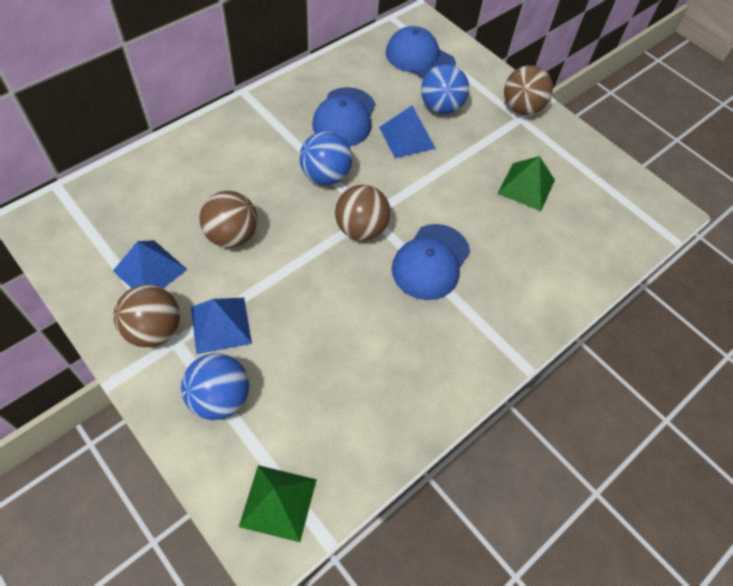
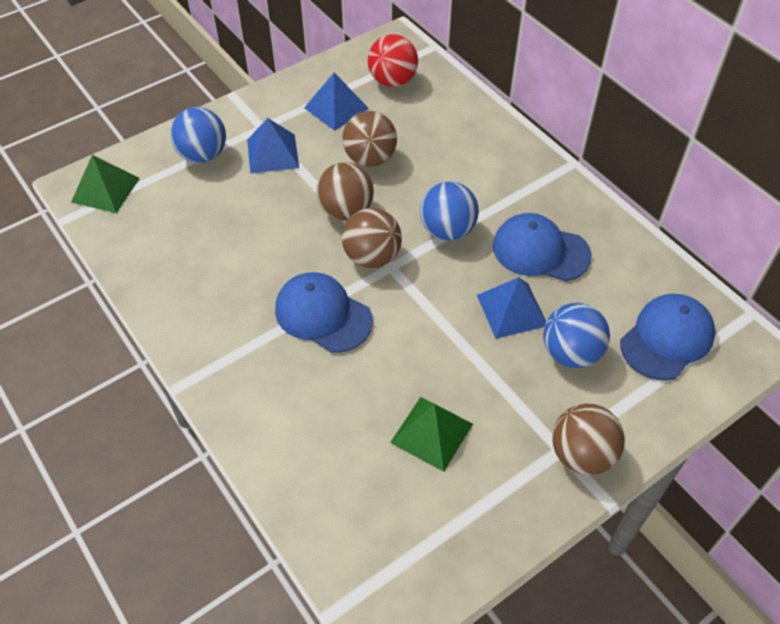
camera: 100 degrees right, 5 degrees down
brown ball [113,285,180,347] -> brown ball moved to [316,162,374,221]
none -> red ball [368,34,418,87]

